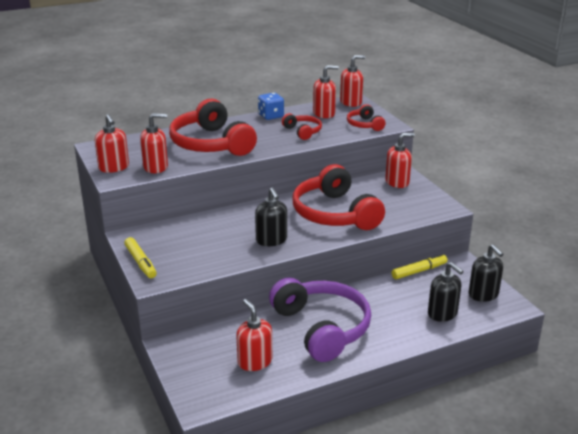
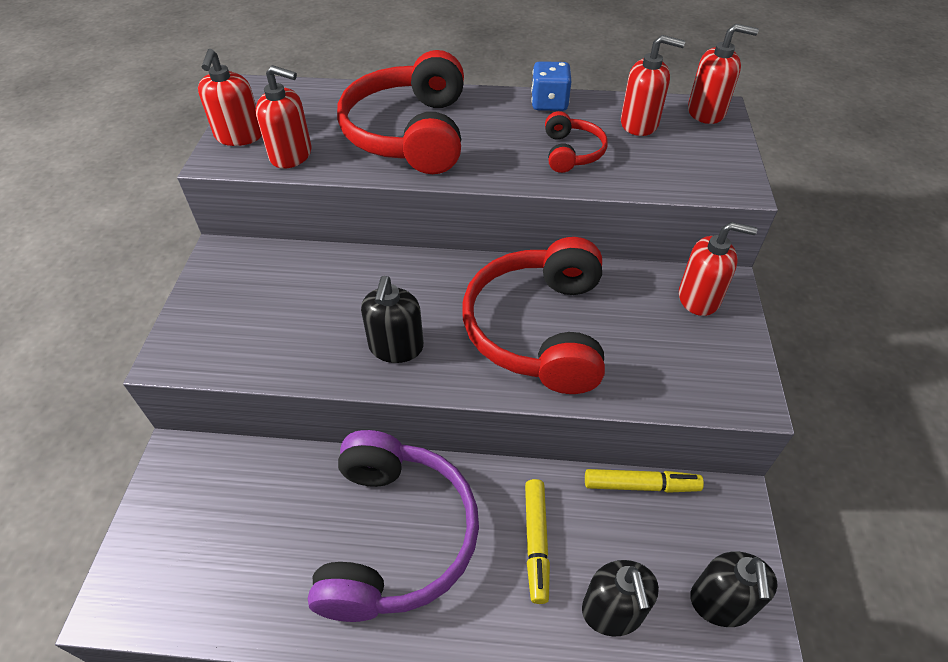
camera: 30 degrees right, 20 degrees up
yellow marker [124,237,157,278] -> yellow marker moved to [525,479,550,604]
red soap dispenser [236,299,272,371] -> none
red headphones [347,104,385,131] -> none

